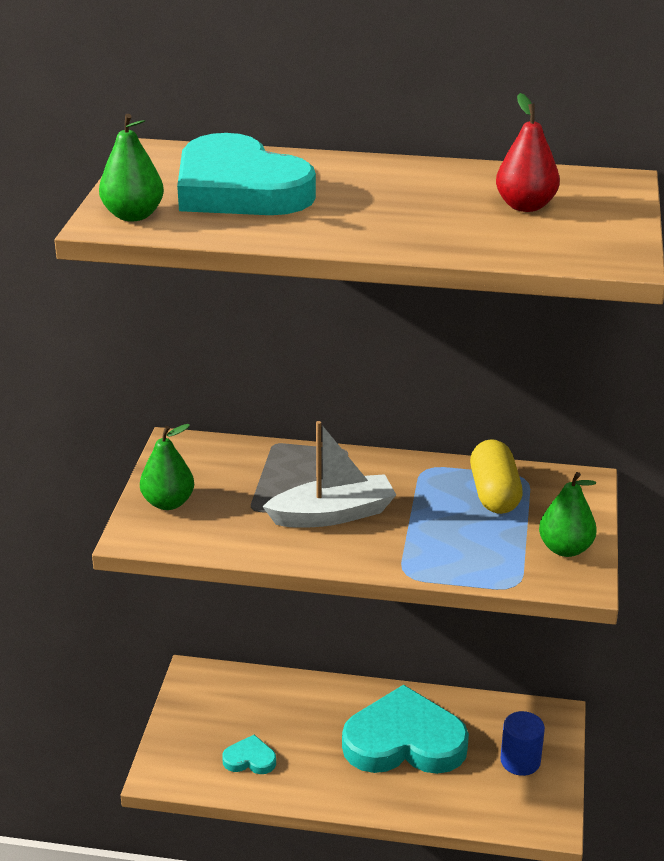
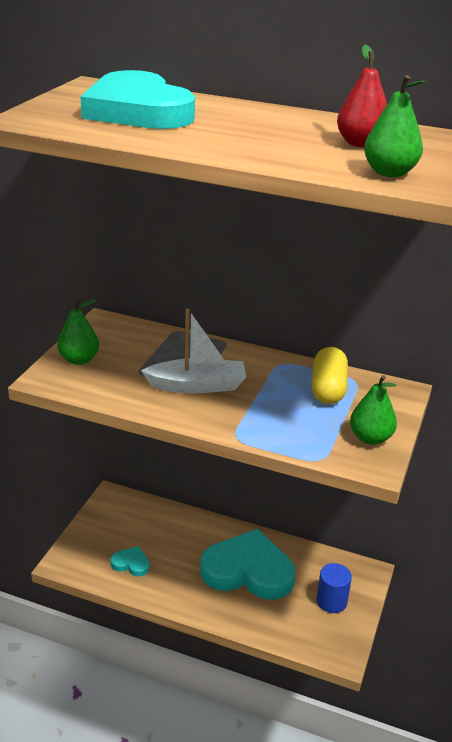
camera: 10 degrees right, 0 degrees up
green pear [99,114,164,221] -> green pear moved to [364,75,425,177]

